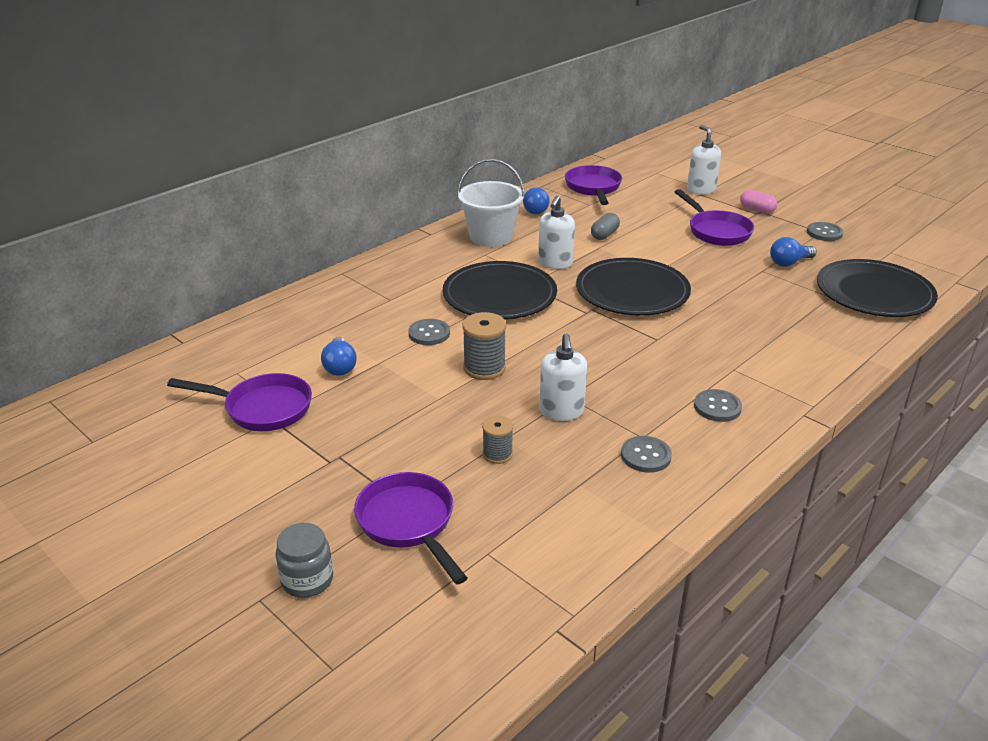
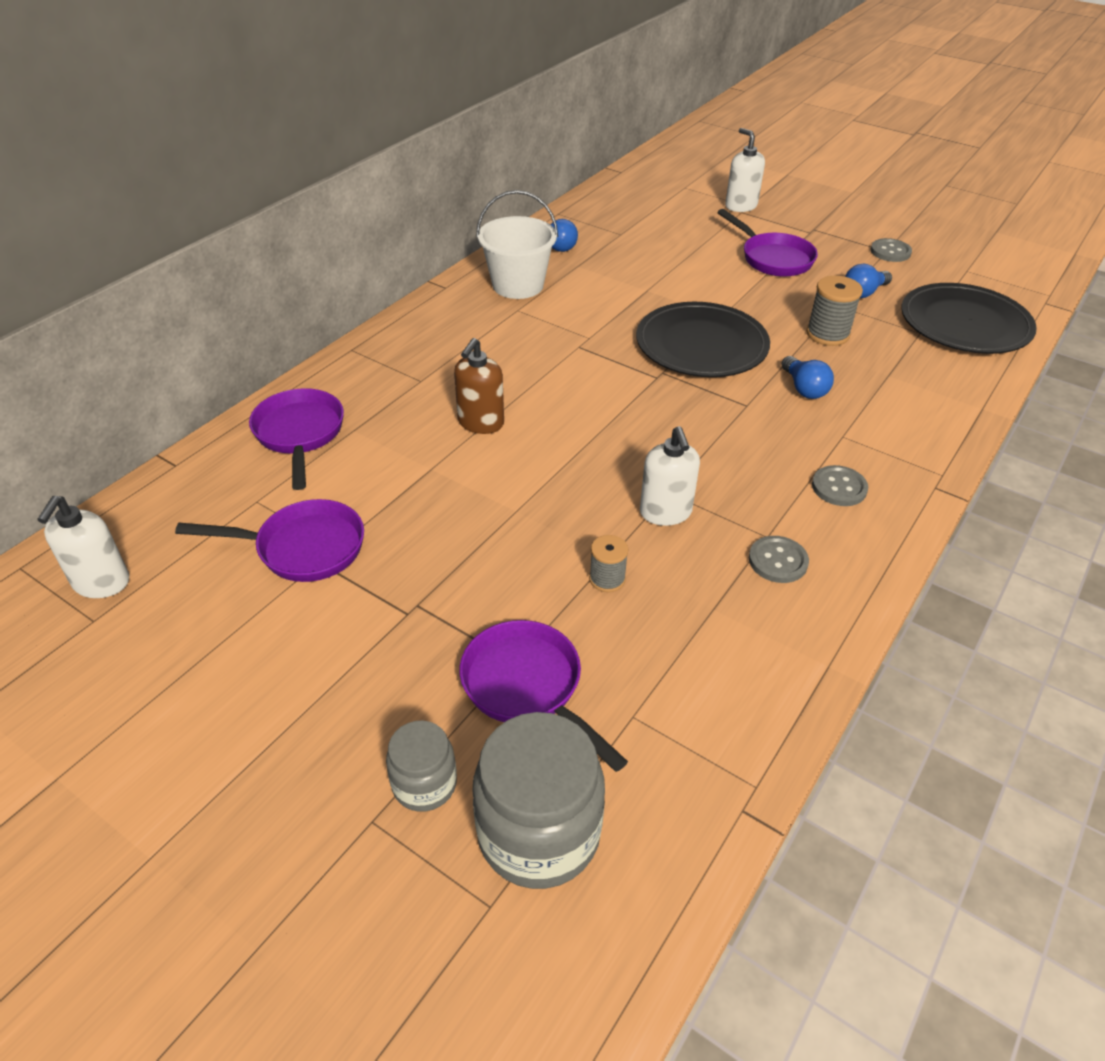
camera: 10 degrees left, 10 degrees up
blue light bulb [321,337,357,376] -> blue light bulb moved to [781,356,834,399]
grey button [408,319,450,345] -> brown soap dispenser [454,338,504,434]
black plate [443,261,557,319] -> none
grey spool [463,312,506,380] -> grey spool moved to [806,276,863,346]
white soap dispenser [538,195,575,269] -> white soap dispenser moved to [37,496,129,598]
purple pan [565,165,622,205] -> purple pan moved to [249,388,344,490]
grey capsule [591,213,620,240] -> none
pink capsule [740,190,777,214] -> none
none -> grey jar [473,712,605,889]

